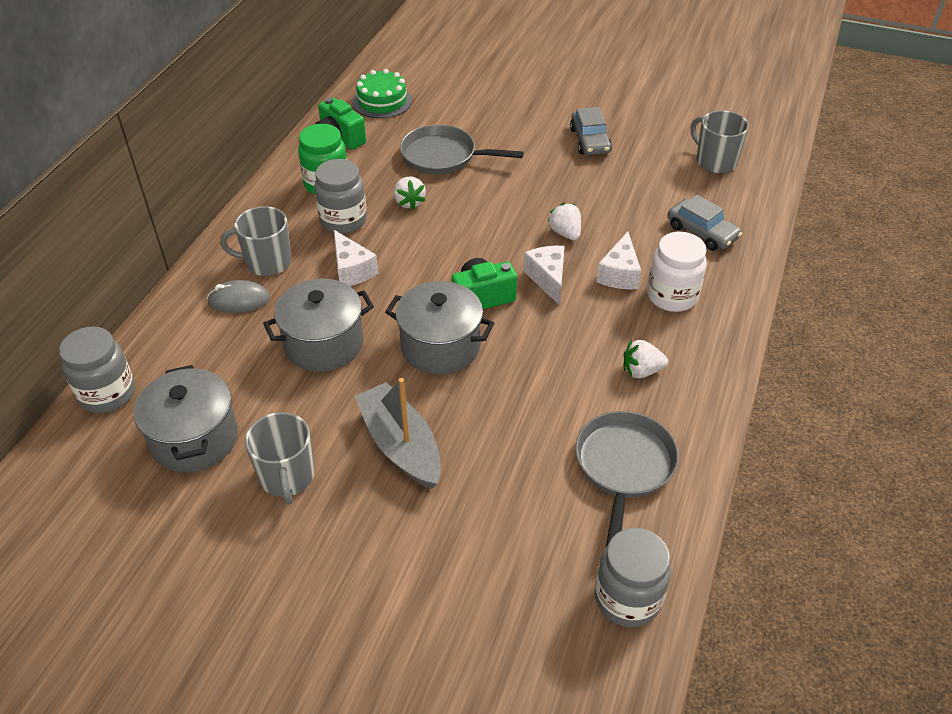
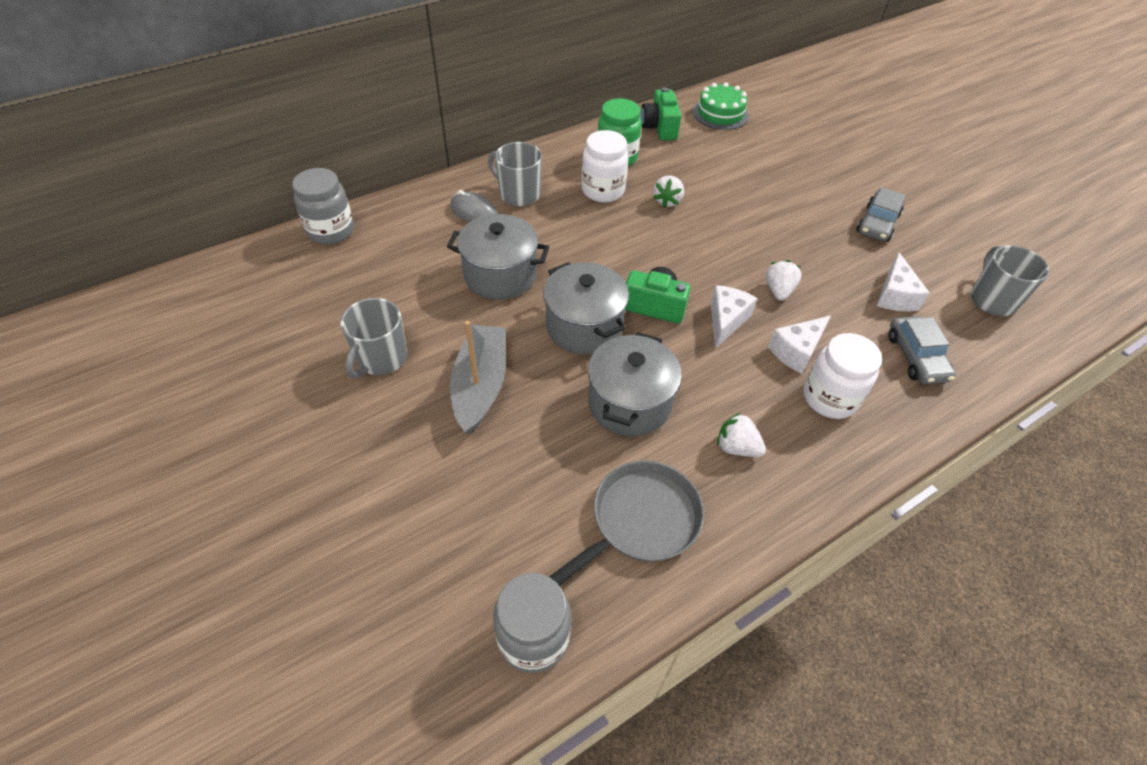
camera: 35 degrees right, 5 degrees up
grey pot [134,365,238,472] -> grey pot moved to [588,332,682,437]
grey jar [314,159,367,234] -> white jar [582,130,629,203]
white cheese [334,230,378,286] -> white cheese moved to [877,252,930,311]
grey pan [400,125,524,175] -> none

